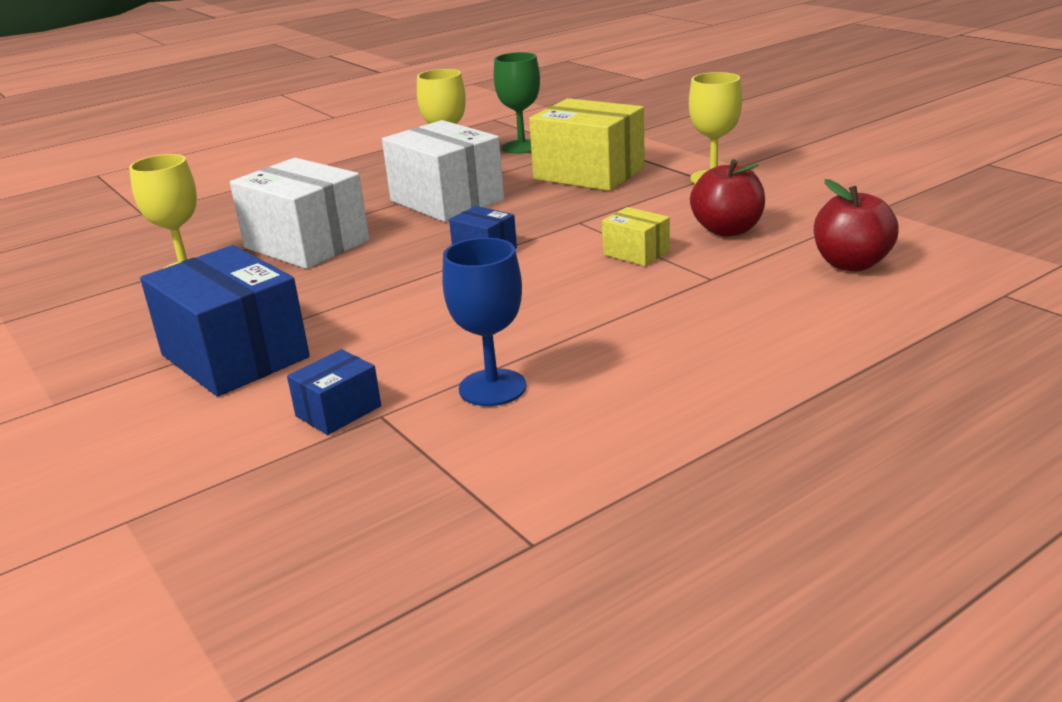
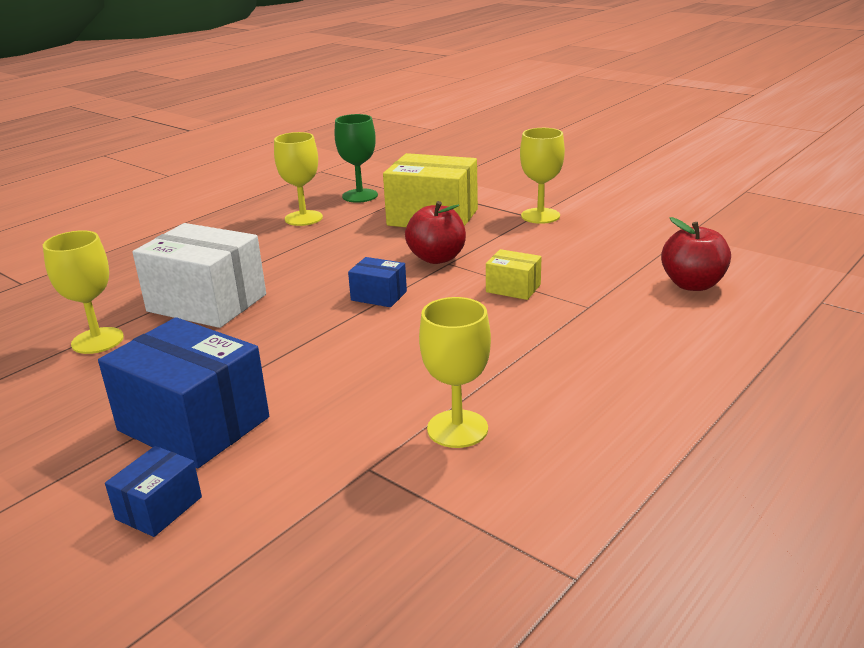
camera: 15 degrees left, 0 degrees up
blue box [287,349,381,435] -> blue box moved to [105,446,202,537]
white box [382,120,504,222] -> none
blue goblet [442,238,527,406] -> yellow goblet [419,297,491,448]
red apple [690,159,765,237] -> red apple moved to [405,201,466,264]

